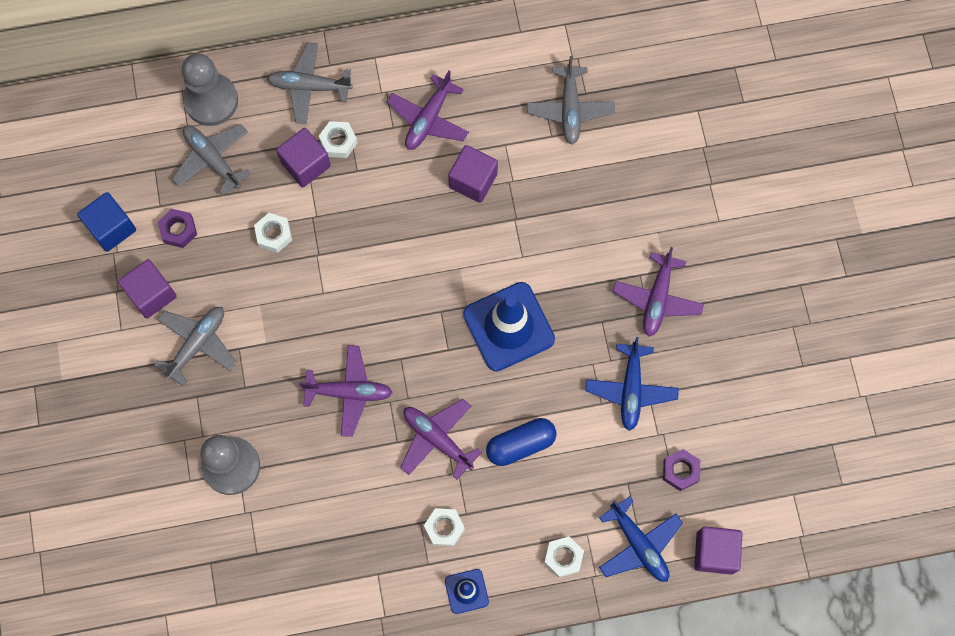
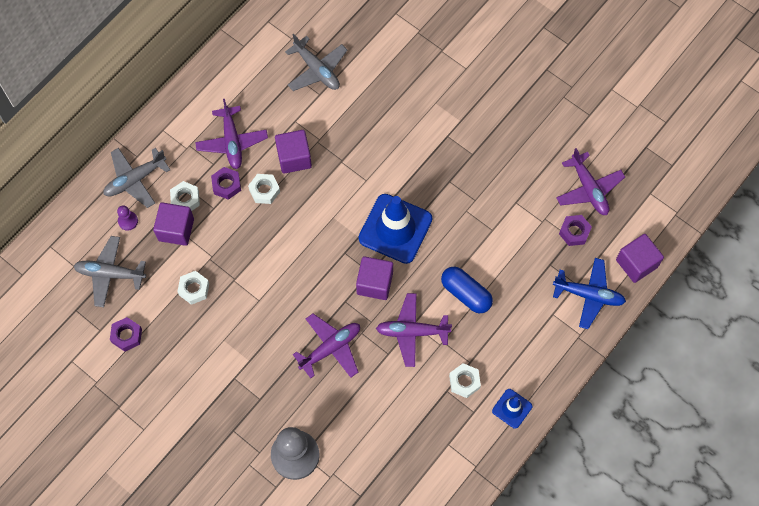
camera: 40 degrees left, 5 degrees down
blue cube [77,192,136,252] -> none
purple cube [118,259,177,319] -> purple cube moved to [356,256,393,300]
grey plane [154,307,237,386] -> none
grey pawn [181,53,238,126] -> none
blue capsule [486,418,556,466] -> blue capsule turned 75 degrees counterclockwise [441,267,493,313]
white nut [544,536,584,578] -> white nut moved to [248,174,280,204]
blue plane [585,337,679,431] -> none
purple plane [613,247,704,337] -> purple plane moved to [556,148,625,215]
none -> purple pawn [117,205,138,231]
none -> purple nut [211,167,241,200]

